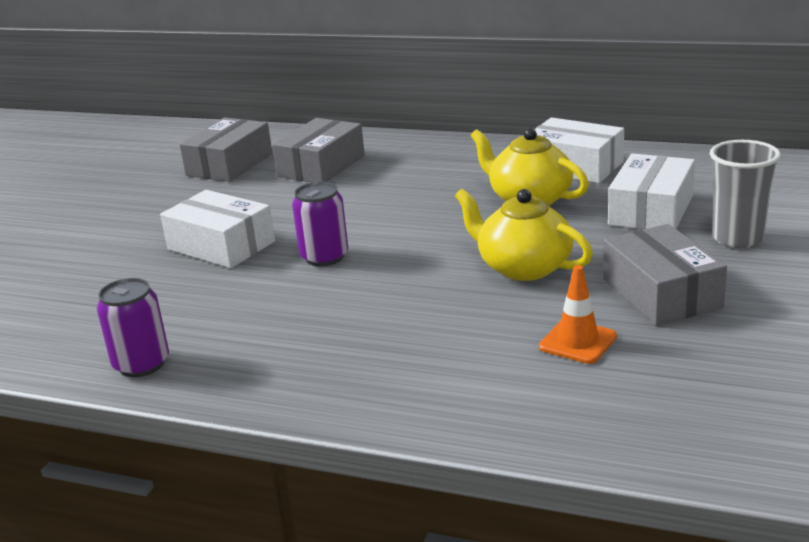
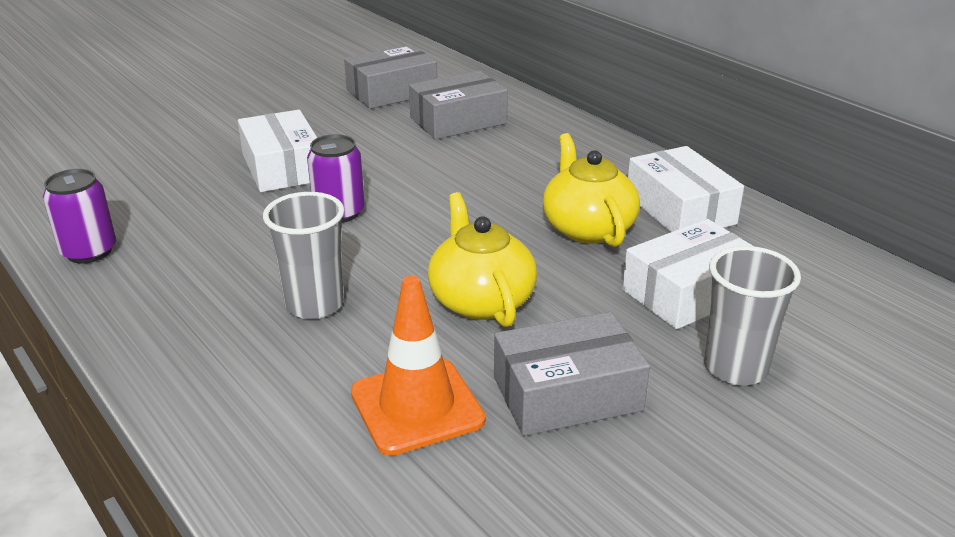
camera: 30 degrees right, 5 degrees up
orange traffic cone [539,265,617,364] -> orange traffic cone [351,276,486,456], size x1.54
grey box [603,224,727,326] -> grey box turned 60 degrees clockwise [494,312,650,436]
none -> grey cup [263,192,344,319]

